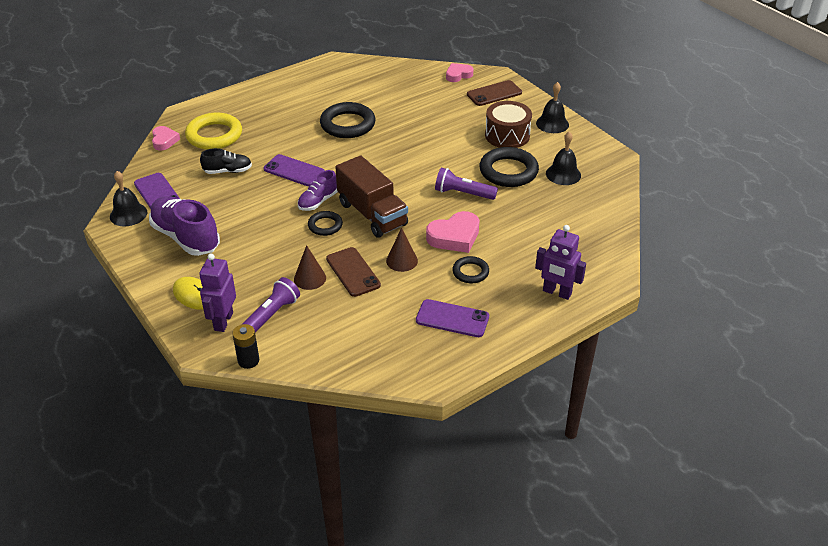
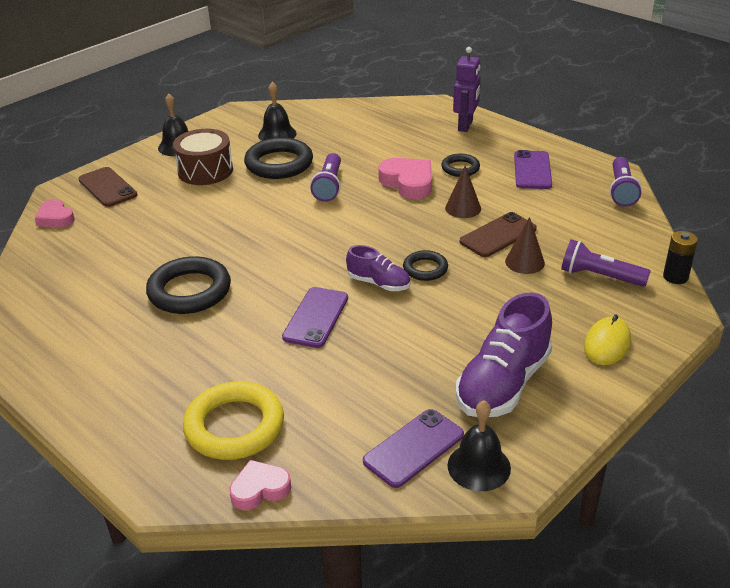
camera: 100 degrees left, 5 degrees down
purple robot [199,254,236,332] -> none
black shoe [200,148,252,174] -> none
brown truck [335,155,408,237] -> none
none -> purple flashlight [610,157,642,207]

